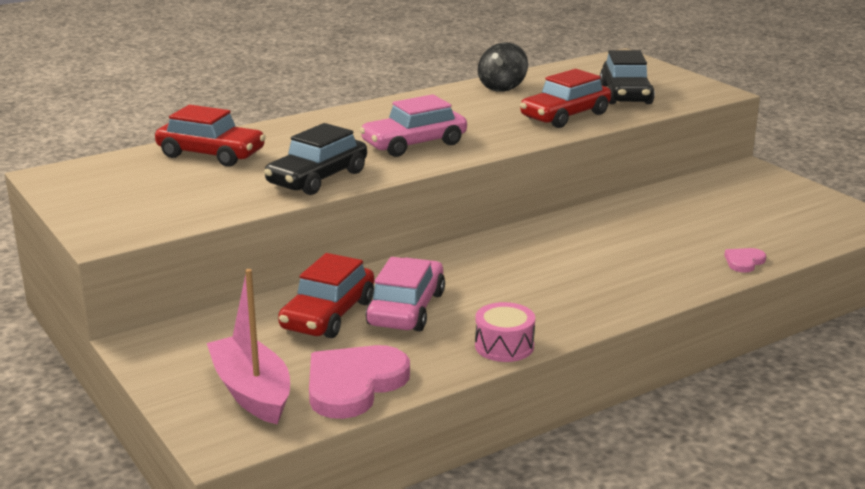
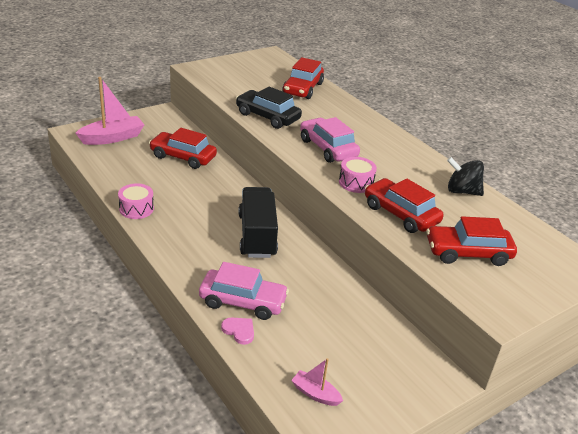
camera: 85 degrees right, 10 degrees up
pink heart [309,345,410,419] -> none
pink car [366,257,445,331] -> pink car moved to [199,262,289,320]
black car [600,50,655,104] -> red car [426,216,517,266]
none -> black truck [238,187,278,258]
none -> pink boat [291,358,343,406]
none -> pink drum [339,157,377,193]

